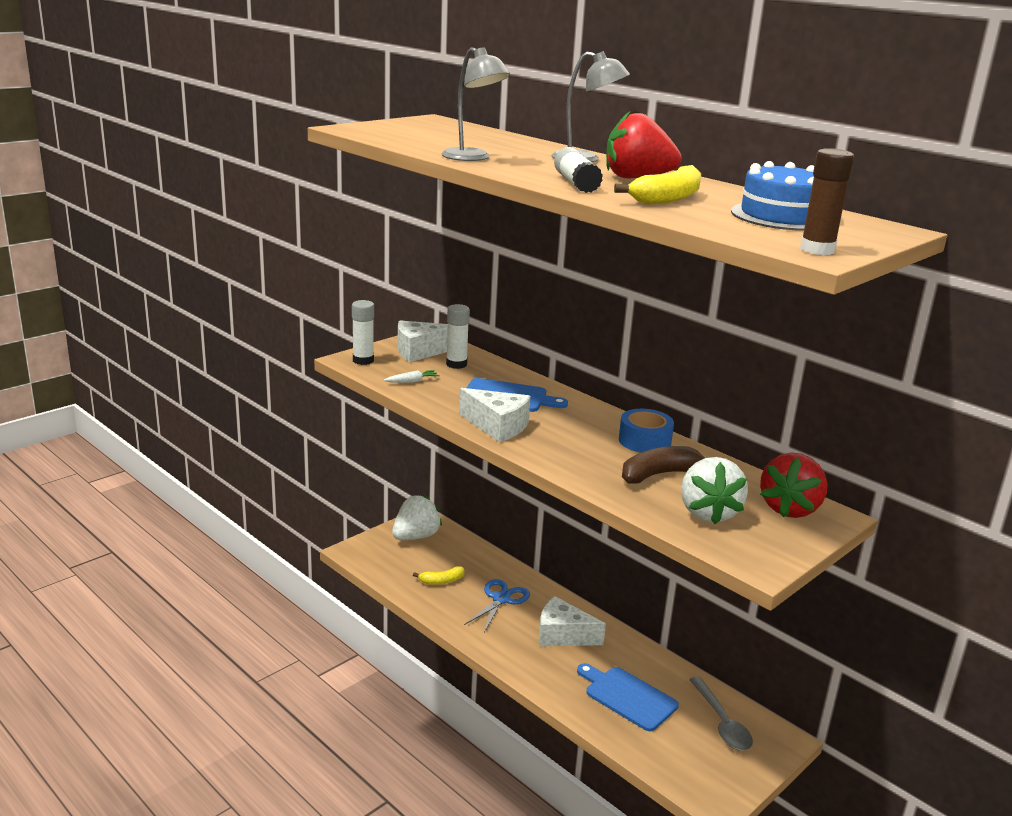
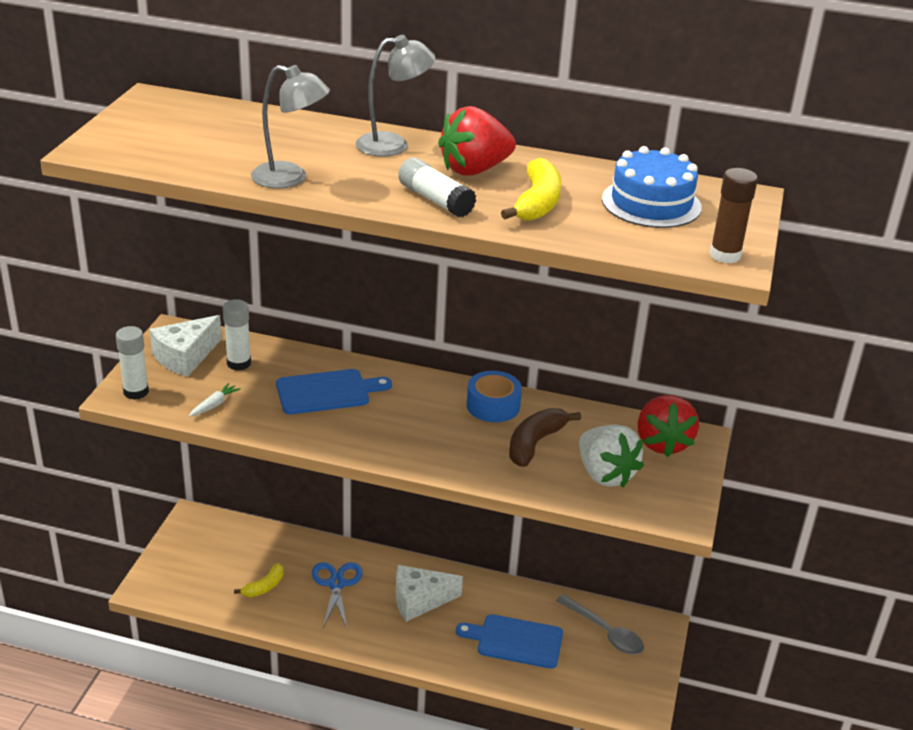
camera: 30 degrees left, 10 degrees up
white strawberry [392,495,442,540] -> none
white cheese [459,388,530,442] -> none

